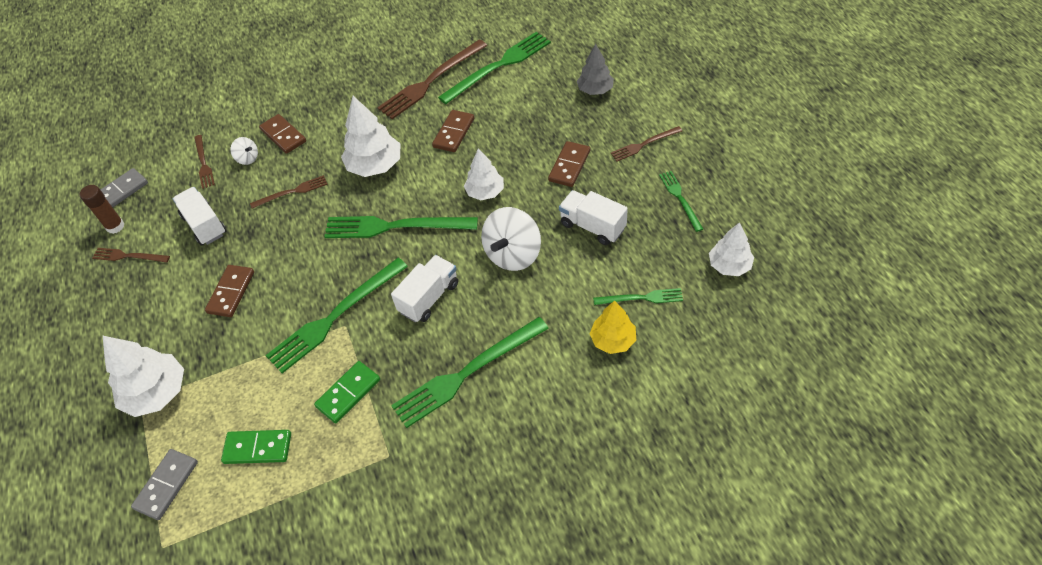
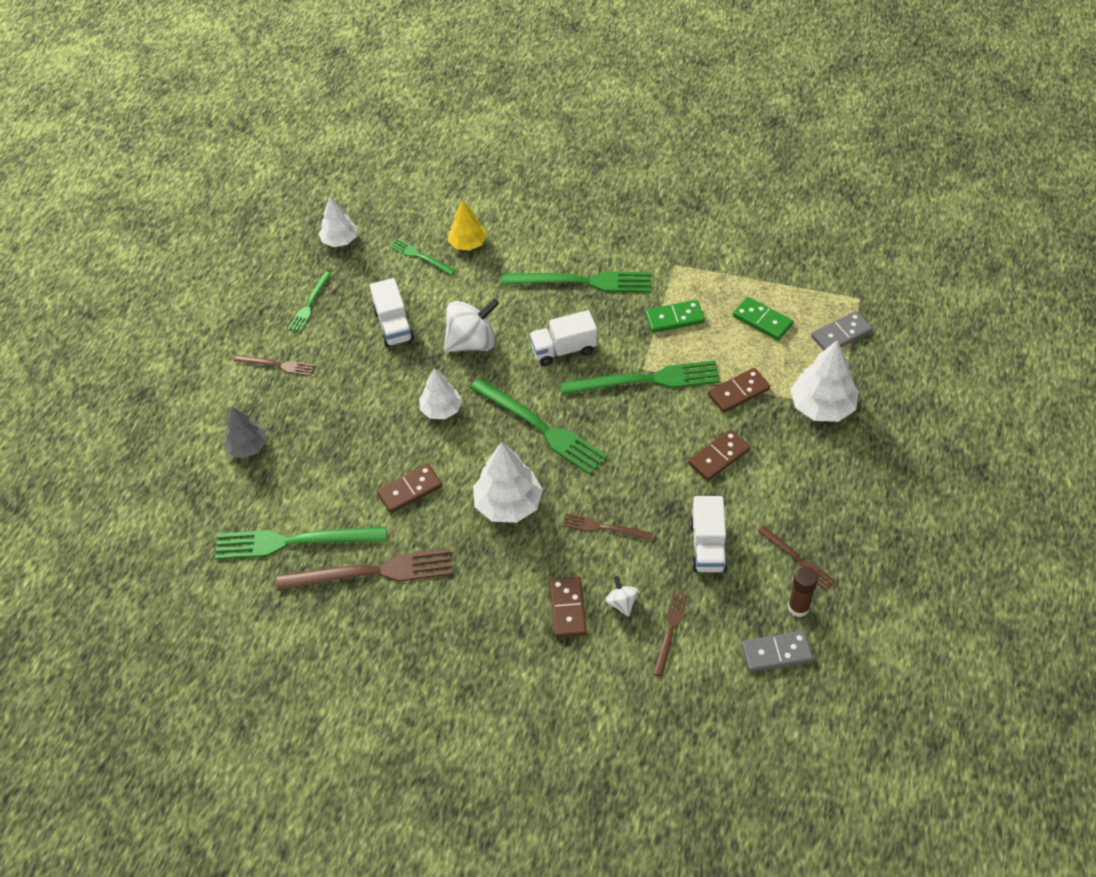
camera: 145 degrees left, 0 degrees up
brown domino [548,141,590,187] -> brown domino moved to [708,368,770,413]

